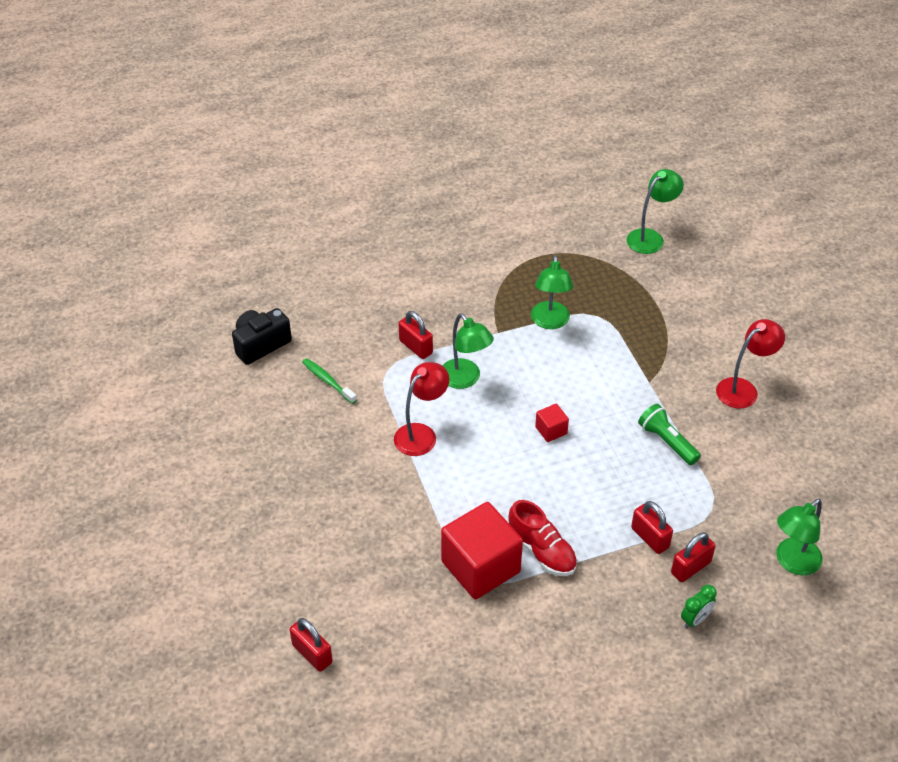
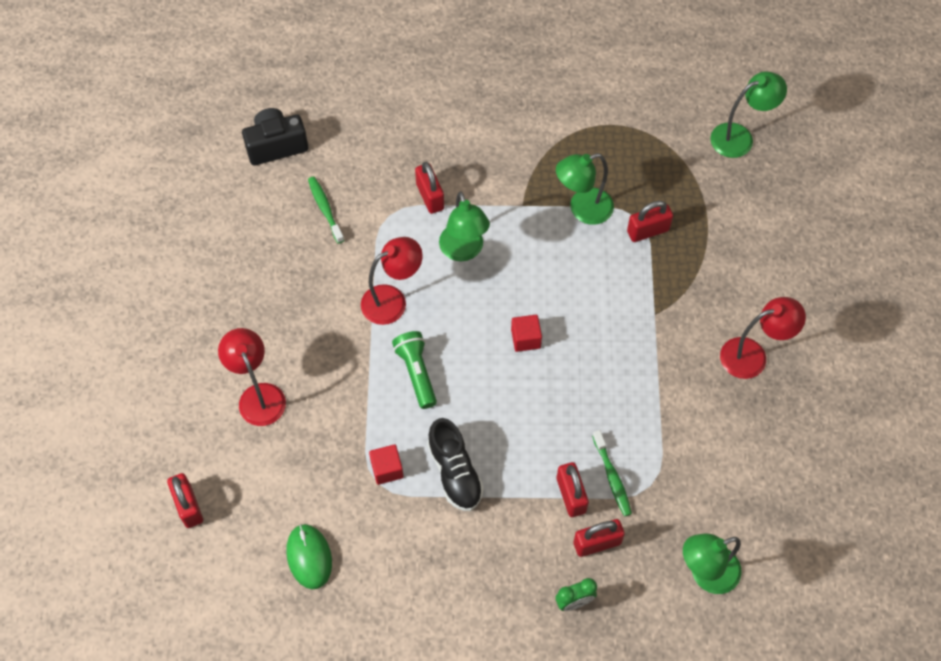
camera: 20 degrees right, 15 degrees up
red cube [441,502,523,599] -> red cube [369,444,404,485], size x0.45
red shoe [508,500,577,576] -> black shoe [427,418,484,511]
green lamp [531,255,573,329] -> green lamp turned 45 degrees clockwise [556,153,614,225]
green flashlight [638,404,701,465] -> green flashlight moved to [392,331,437,409]
none -> red lamp [218,328,286,426]
none -> green mouse [286,524,332,589]
none -> green toothbrush [592,430,632,516]
none -> red padlock [627,201,673,242]

